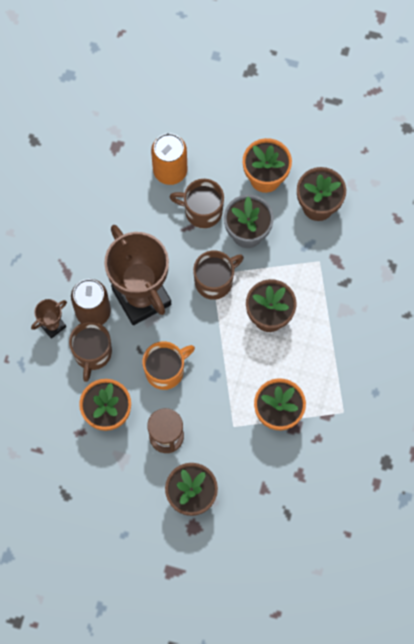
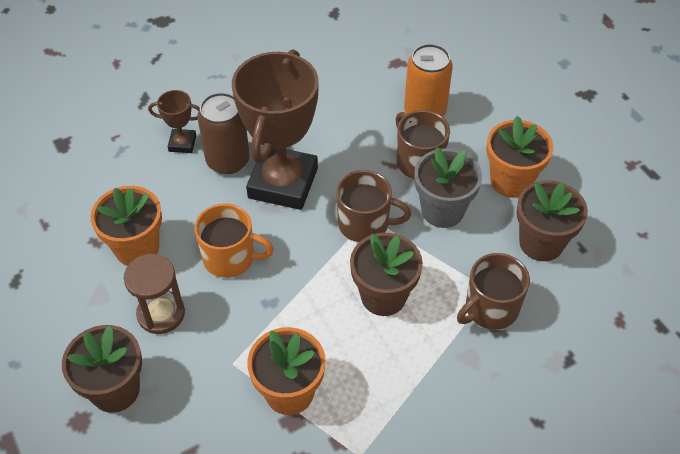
camera: 45 degrees right, 20 degrees down
brown mug [69,321,112,382] -> brown mug moved to [457,253,530,330]

